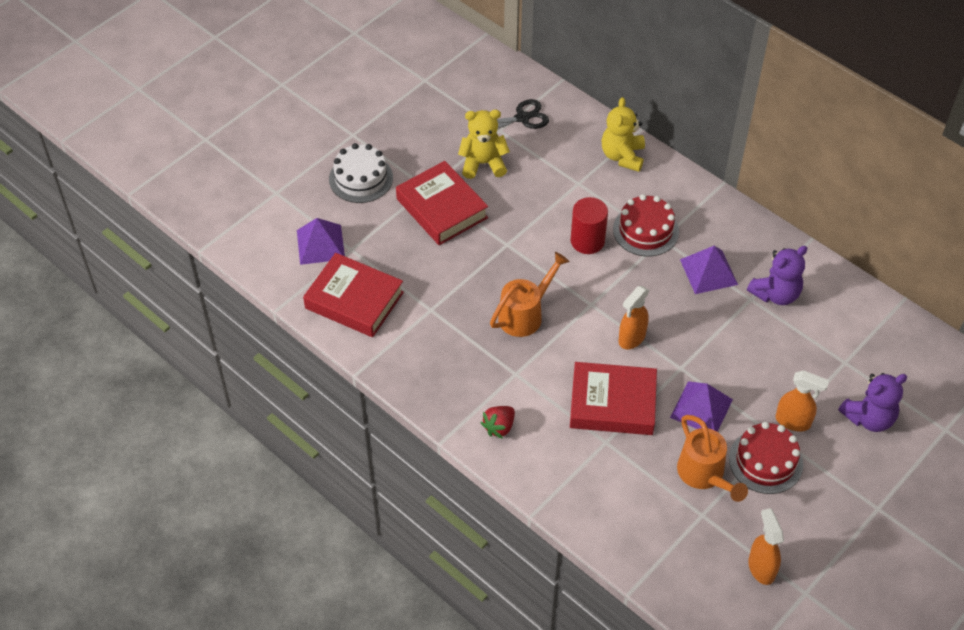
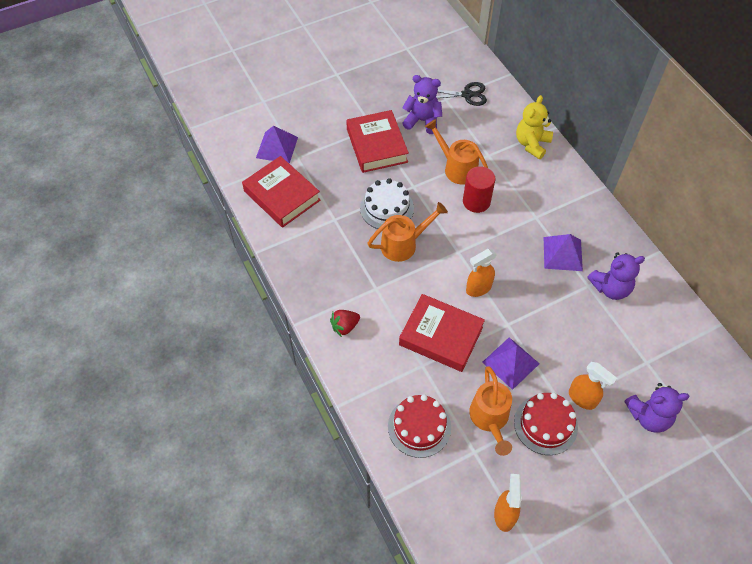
camera: 20 degrees right, 5 degrees up
white cake [329,143,393,203] -> white cake moved to [360,178,414,229]
yellow teddy bear [458,110,510,179] -> purple teddy bear [402,75,442,134]
red cake [613,194,679,257] -> red cake moved to [388,394,451,458]
none -> orange watering can [425,119,488,185]

